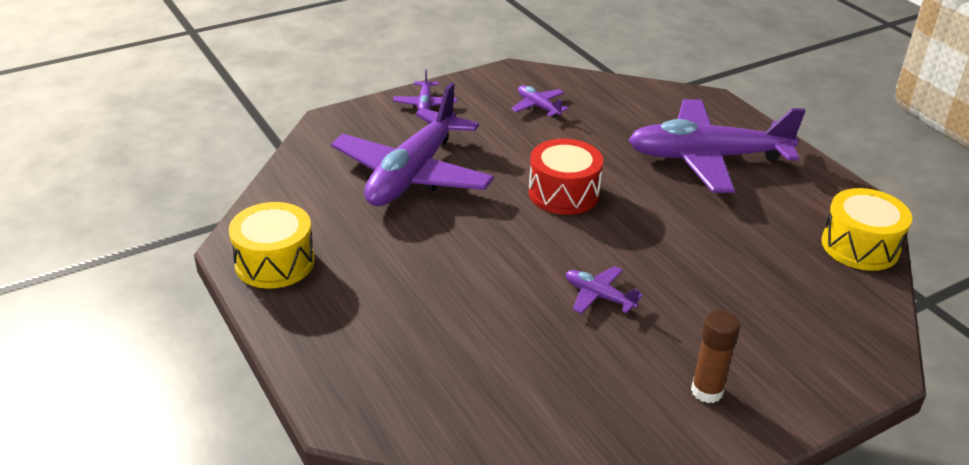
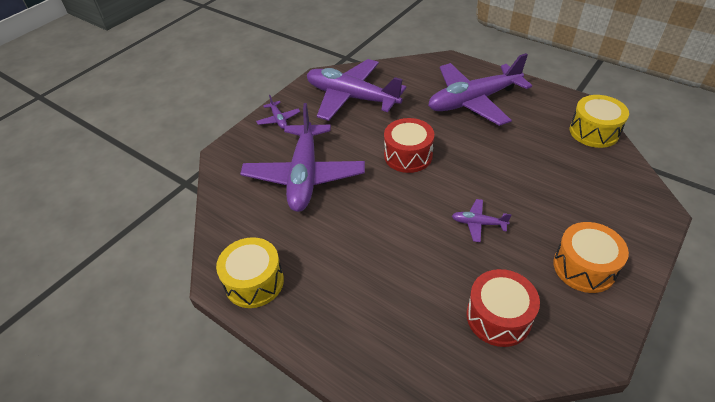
camera: 20 degrees left, 10 degrees up
purple plane [511,85,569,118] -> purple plane [307,59,406,121], size x2.44
brown glue stick [691,310,740,403] -> orange drum [553,222,629,293]
none -> red drum [466,269,540,347]

